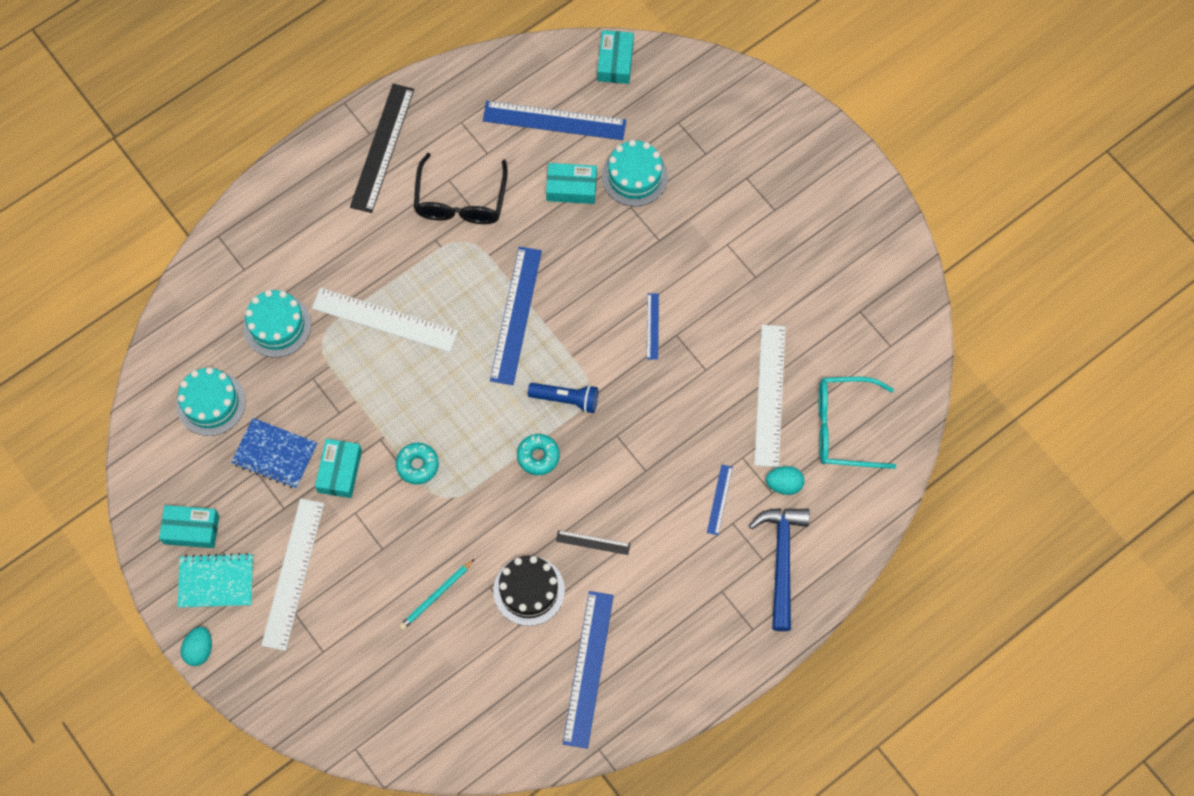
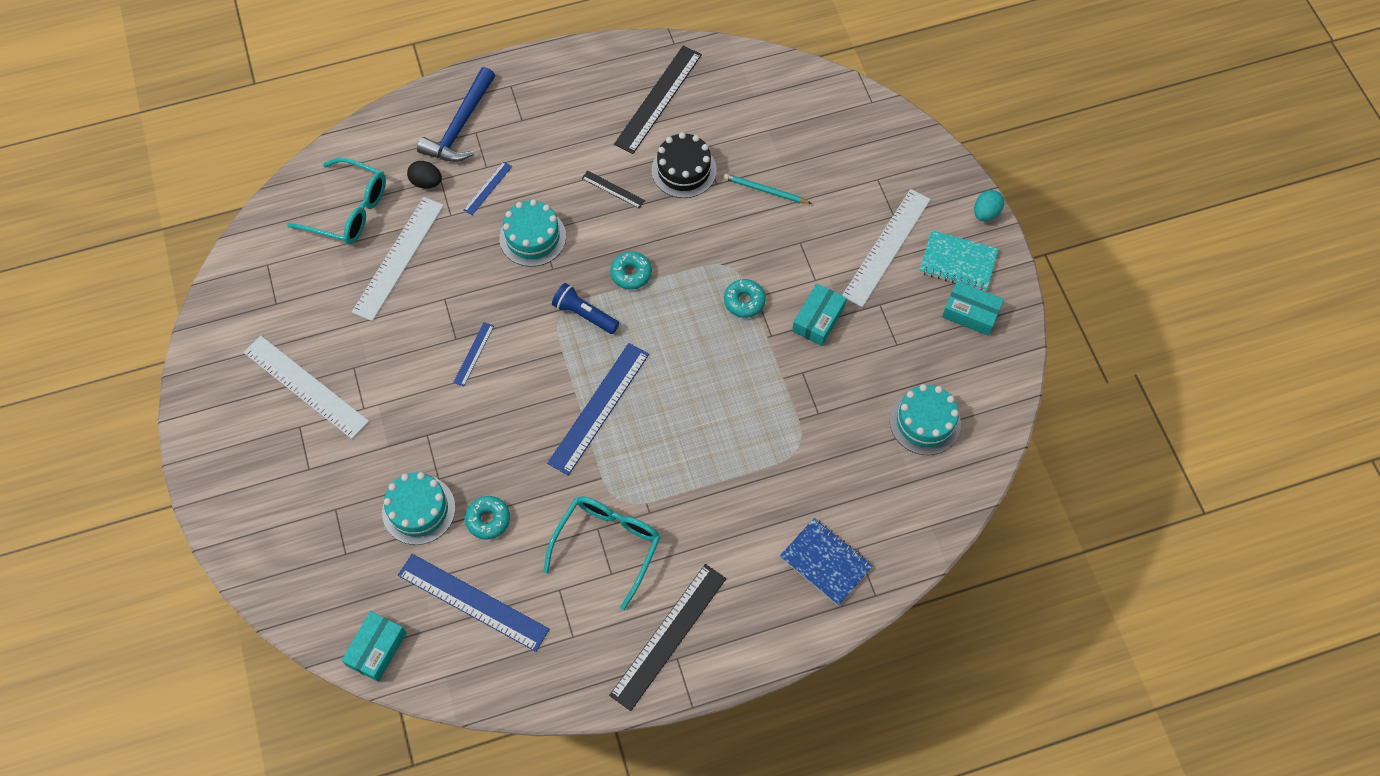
camera: 160 degrees left, 5 degrees down
blue notebook [231,418,317,489] -> blue notebook moved to [780,518,873,606]
turquoise cake [243,290,311,357] -> turquoise cake moved to [499,199,566,267]
white ruler [312,288,458,352] -> white ruler moved to [243,336,369,439]
turquoise pencil [399,559,475,630] -> turquoise pencil turned 135 degrees counterclockwise [724,174,812,204]
black glasses [414,153,508,224] -> turquoise glasses [543,496,661,610]
turquoise box [546,163,597,204] -> turquoise donut [465,496,510,540]
blue ruler [563,591,614,749] -> black ruler [614,46,702,154]
turquoise egg [766,466,804,495] -> black egg [407,161,442,189]

